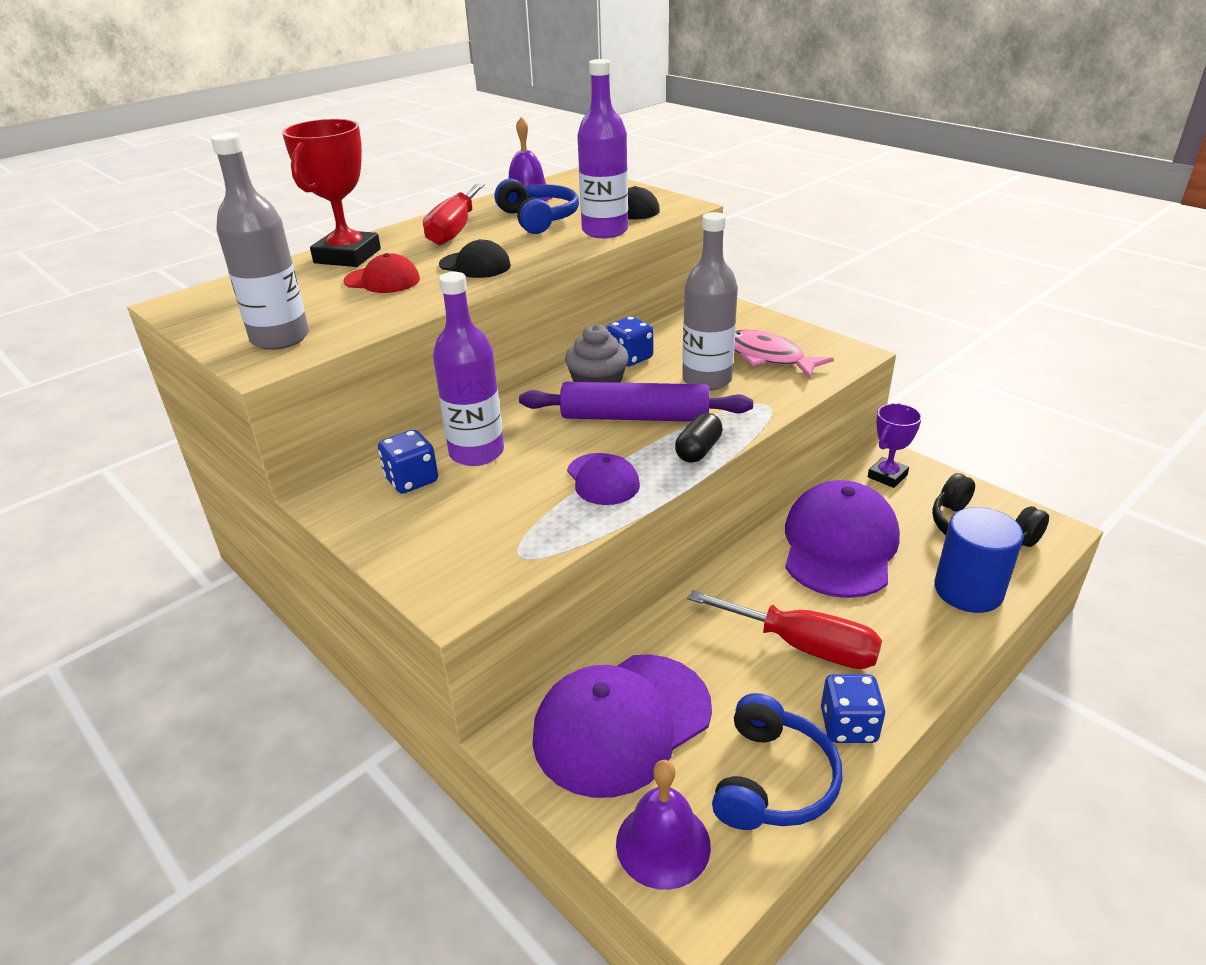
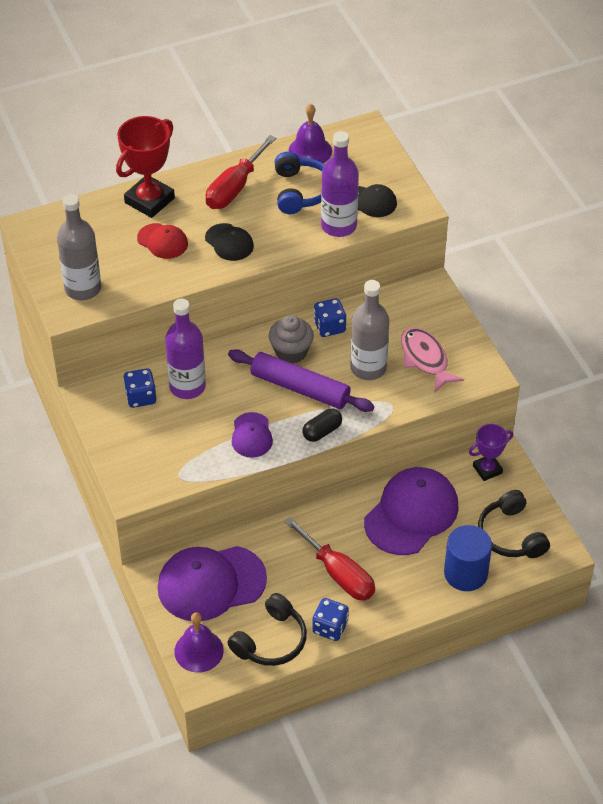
camera: 20 degrees right, 15 degrees up
blue headphones [712,693,843,830] -> black headphones [227,593,307,666]

